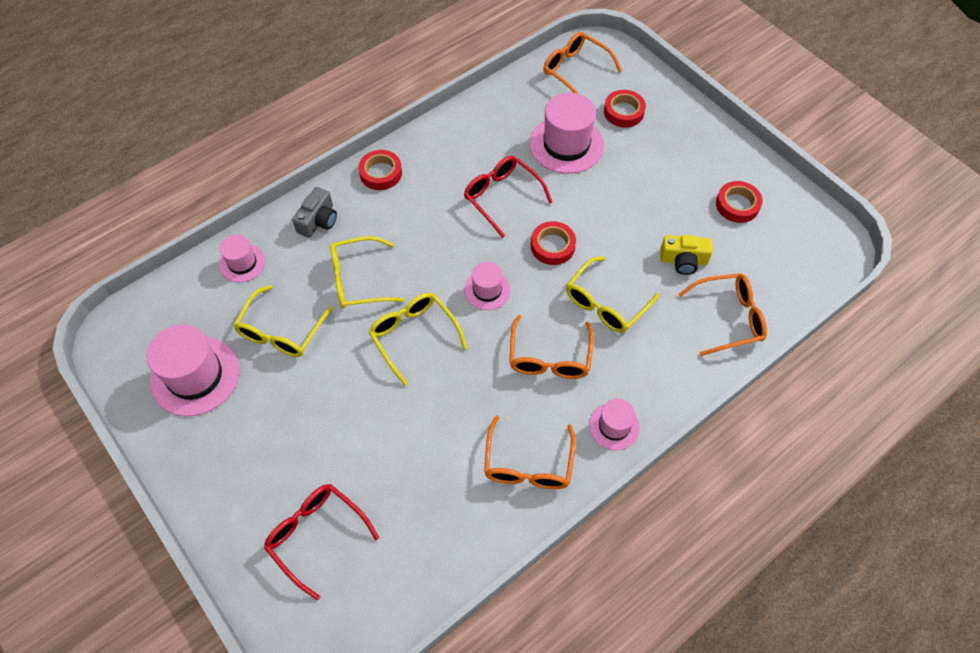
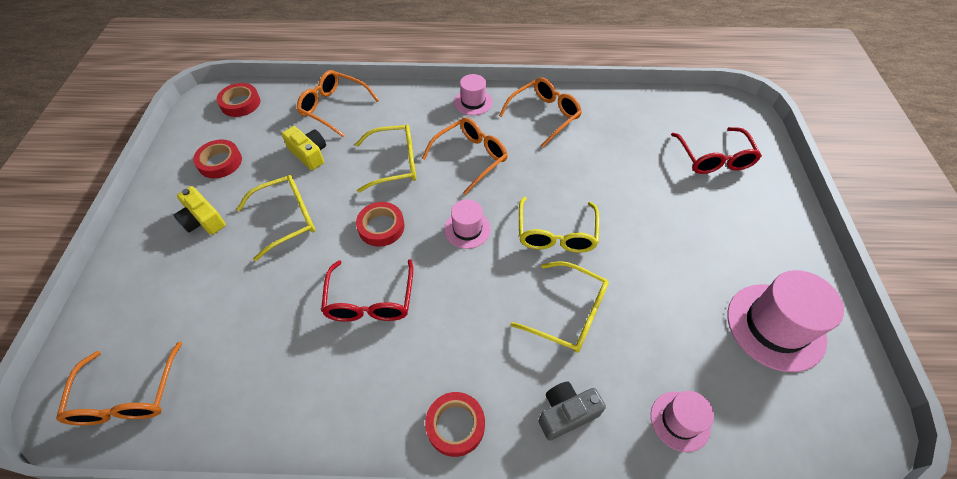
camera: 140 degrees left, 5 degrees down
yellow glasses [233,285,333,357] -> yellow glasses moved to [237,175,315,261]
pink hat [529,93,604,174] -> none
red tape [604,90,646,128] -> red tape moved to [217,83,260,117]
none -> yellow camera [174,186,226,235]

